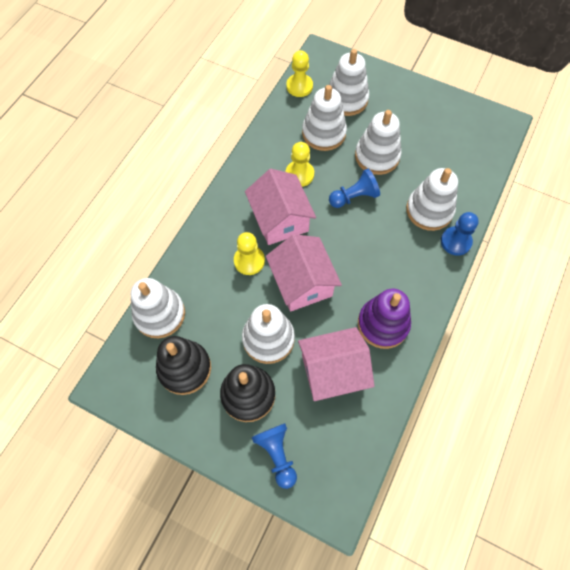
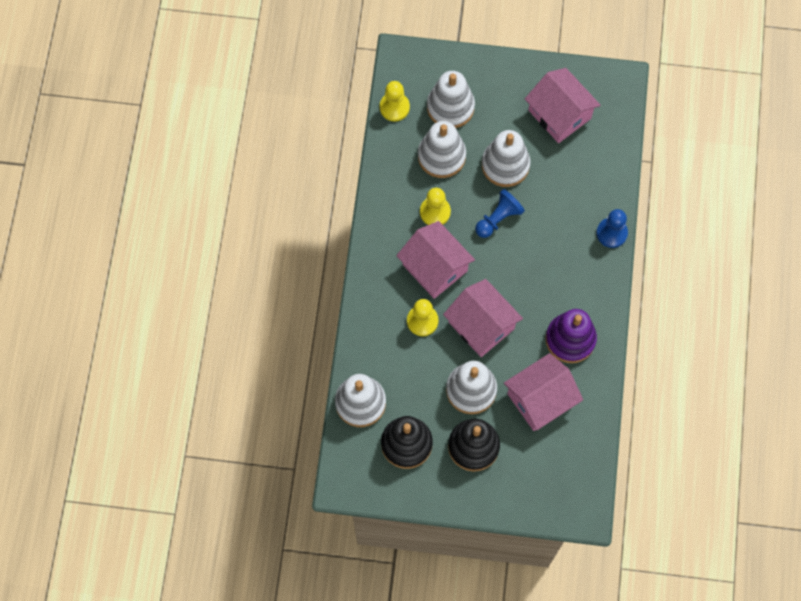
camera: 20 degrees left, 5 degrees up
blue pawn [252,423,297,489] -> none
white stacking toy [406,168,458,231] -> none
none -> pink house [525,68,601,143]

